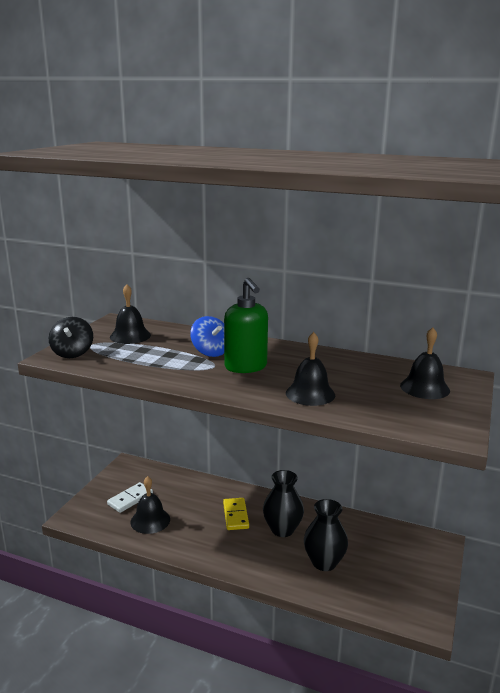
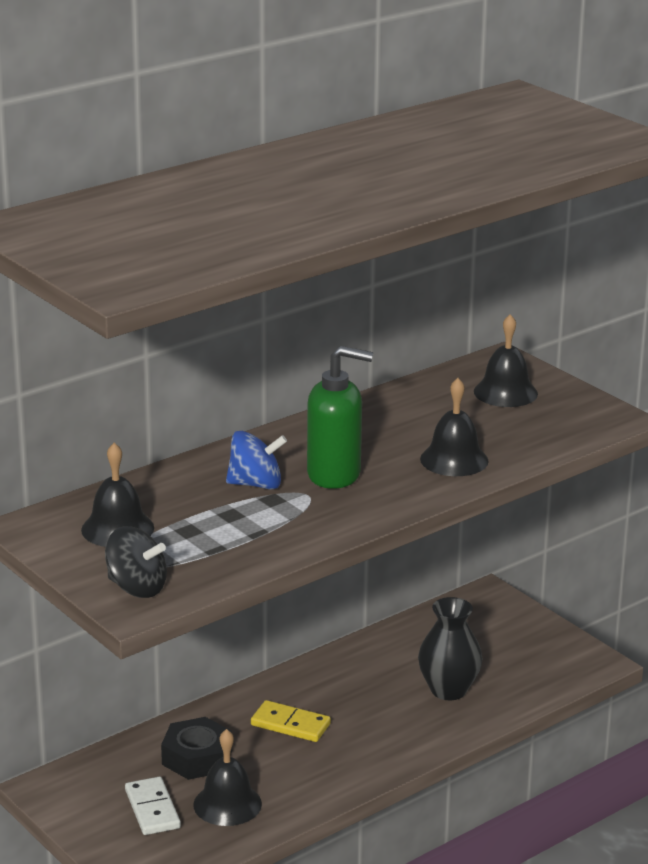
camera: 60 degrees left, 5 degrees up
black vase [263,470,304,537] -> none
none -> black nut [161,717,232,780]

